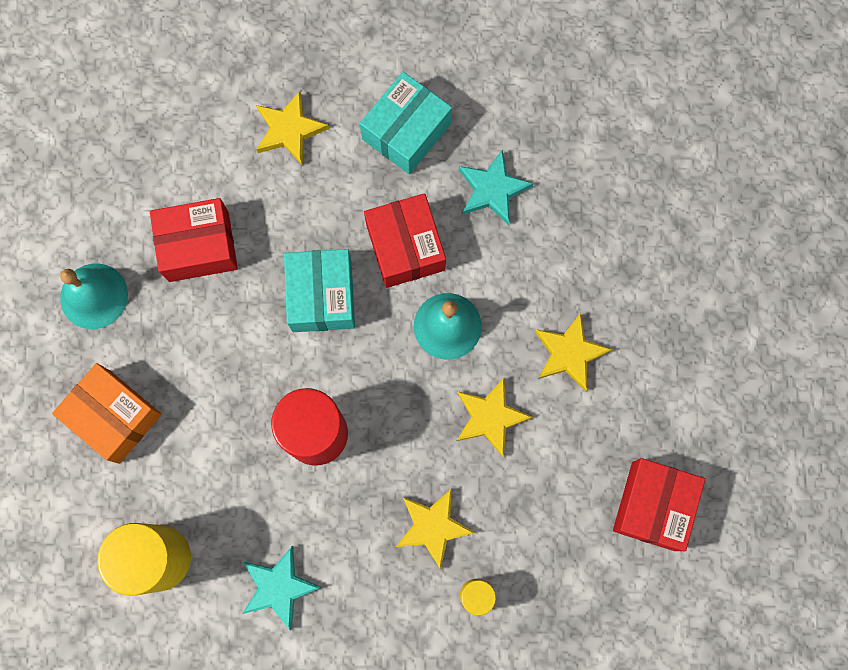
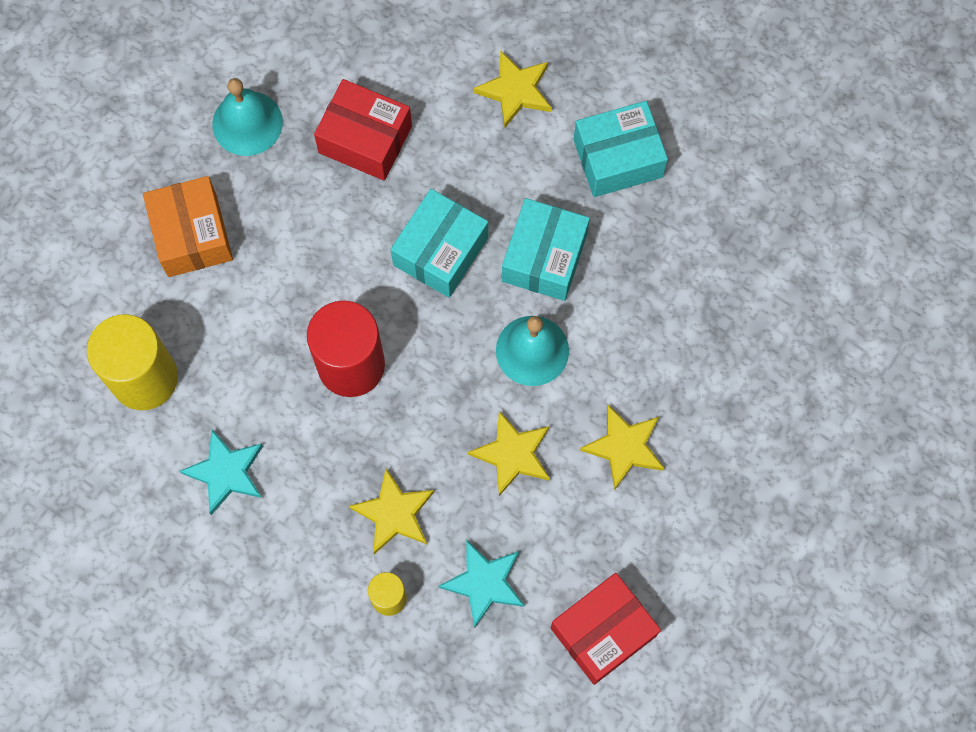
camera: 35 degrees right, 5 degrees down
red box [364,193,446,288] -> turquoise box [502,198,590,301]
turquoise star [459,150,534,225] -> turquoise star moved to [439,540,524,628]

